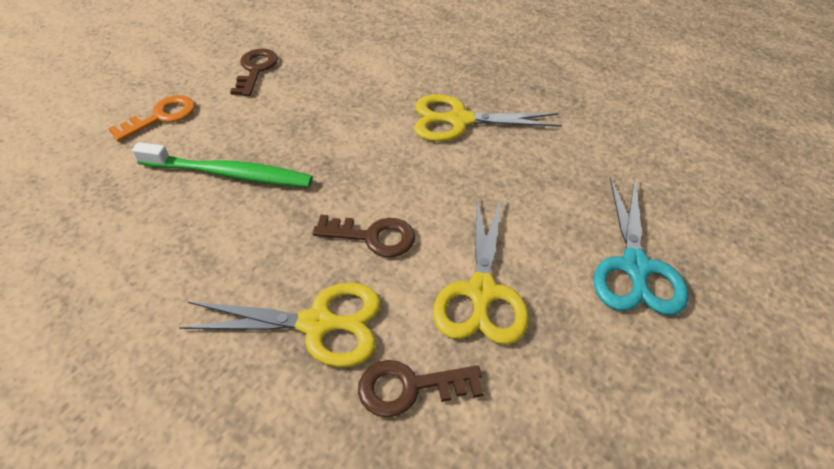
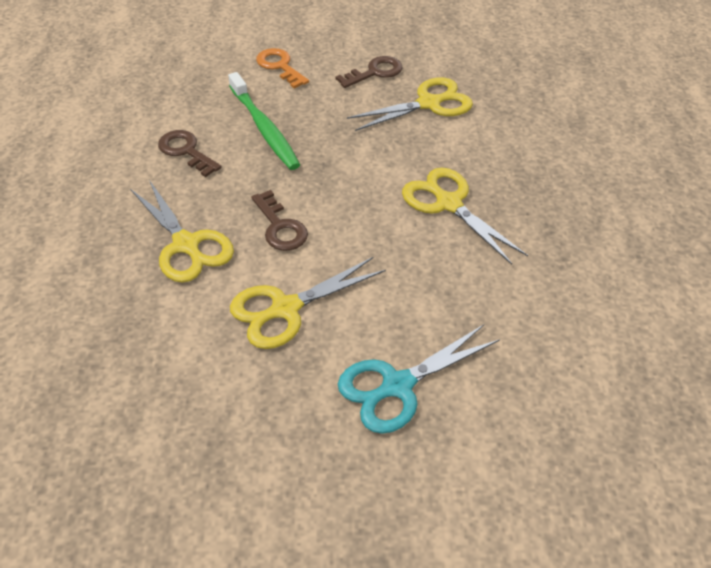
camera: 50 degrees right, 0 degrees up
orange key [108,95,195,142] -> orange key turned 135 degrees counterclockwise [256,48,309,88]
brown key [358,360,484,417] -> brown key moved to [158,130,222,177]
none -> yellow scissors [347,77,473,131]

